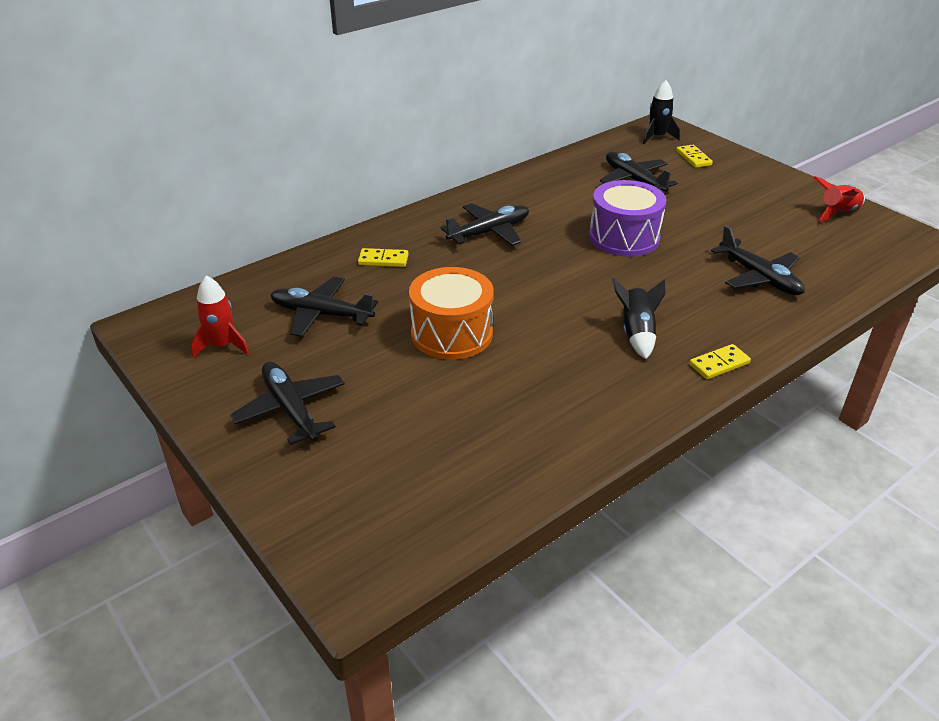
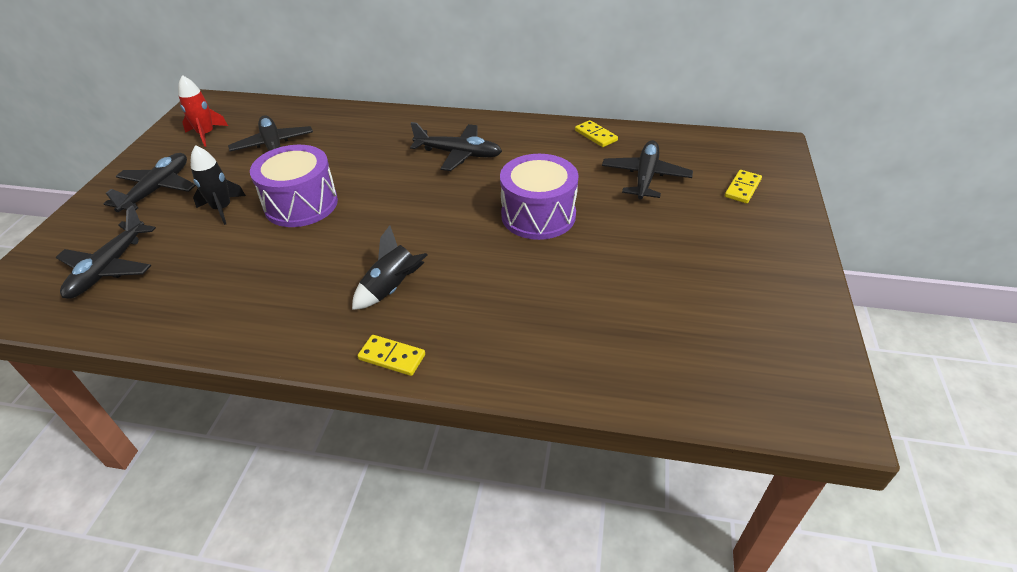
camera: 50 degrees right, 5 degrees up
yellow domino [358,248,409,267] -> yellow domino moved to [575,120,618,147]
orange drum [409,267,494,360] -> purple drum [250,145,338,227]
black rocket [643,80,680,144] -> black rocket moved to [191,145,246,225]
black plane [711,226,805,295] -> black plane moved to [56,205,156,299]
red rocket [813,176,865,221] -> none

